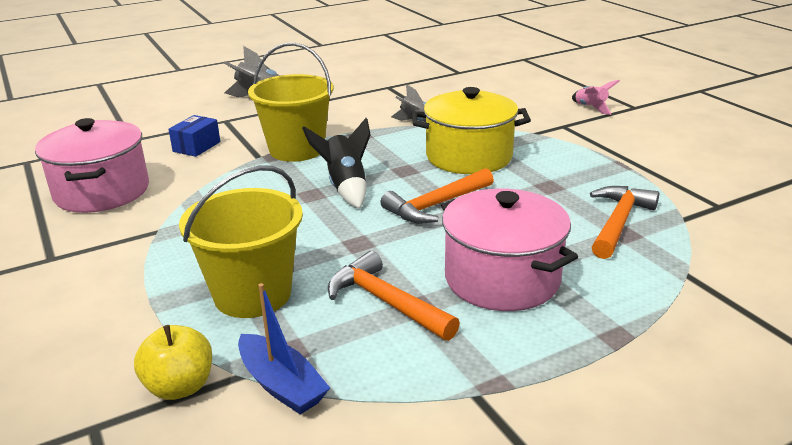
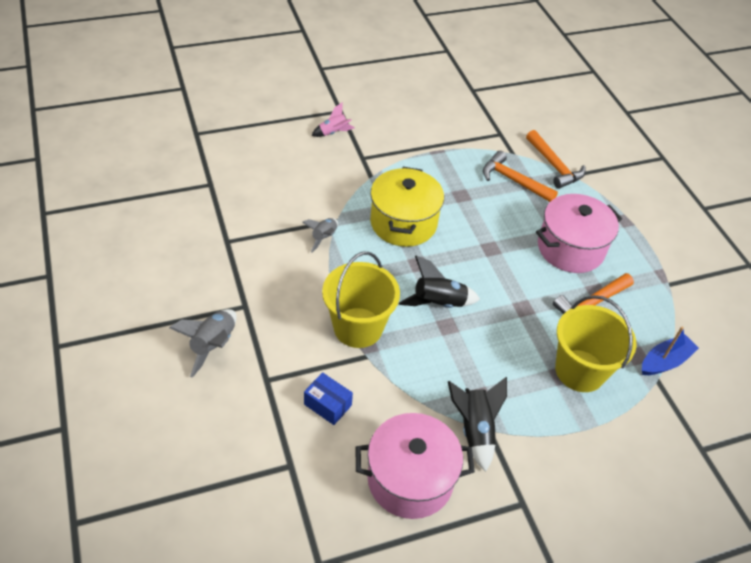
camera: 85 degrees left, 20 degrees up
yellow apple [134,325,212,400] -> none
orange hammer [380,168,494,223] -> orange hammer moved to [526,130,586,189]
none -> black rocket [448,377,507,472]

